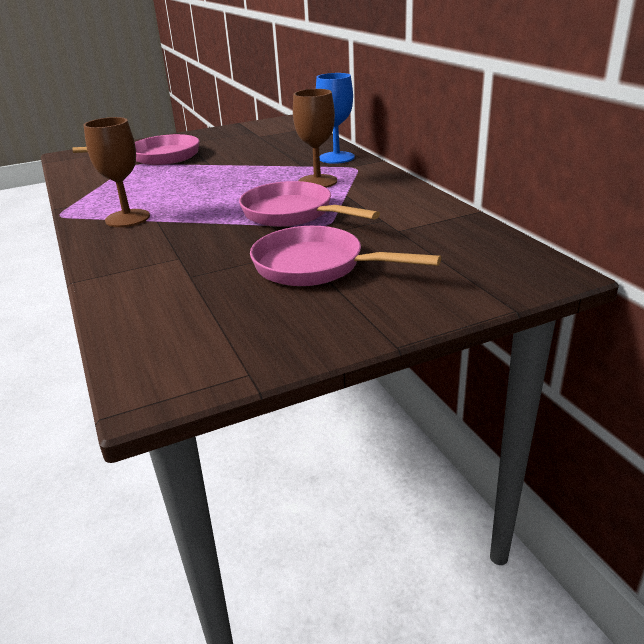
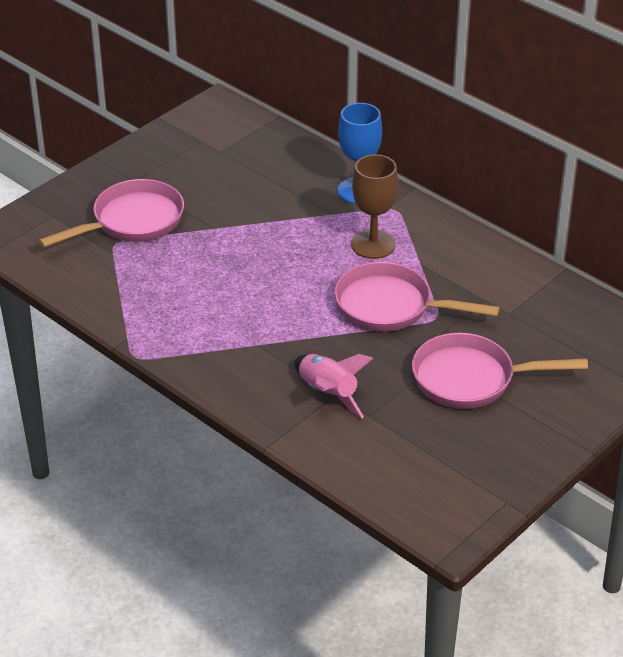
camera: 25 degrees left, 10 degrees up
brown goblet [84,117,150,227] -> none
none -> pink rocket [294,354,373,418]

